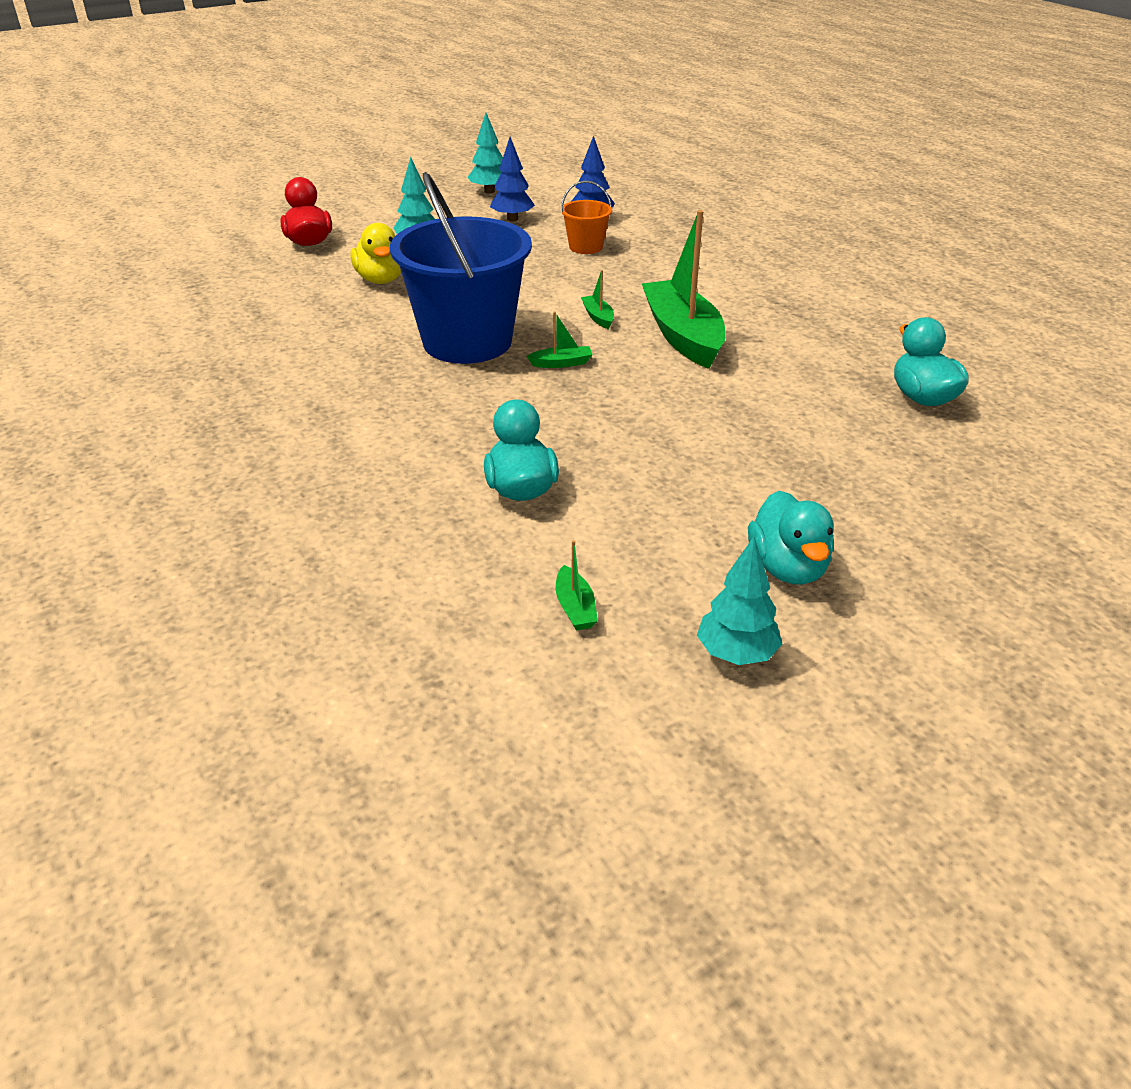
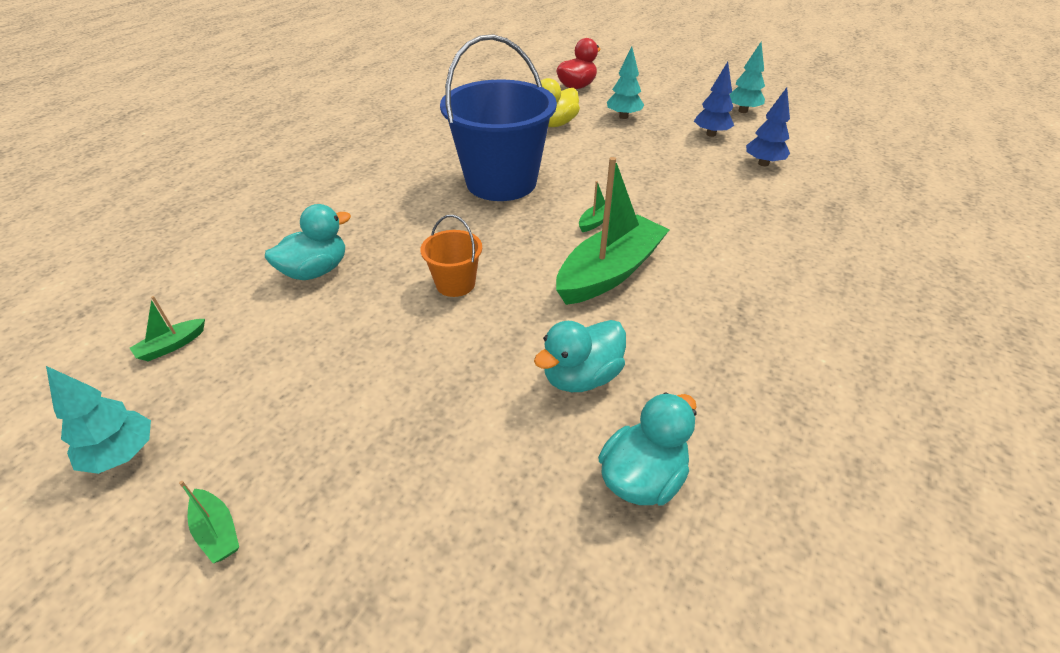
camera: 60 degrees right, 5 degrees up
green boat [527,312,593,368] -> green boat moved to [179,481,239,563]
orange bucket [561,181,612,254] -> orange bucket moved to [420,215,482,297]
turquoise duck [748,491,834,585] -> turquoise duck moved to [534,320,626,392]

